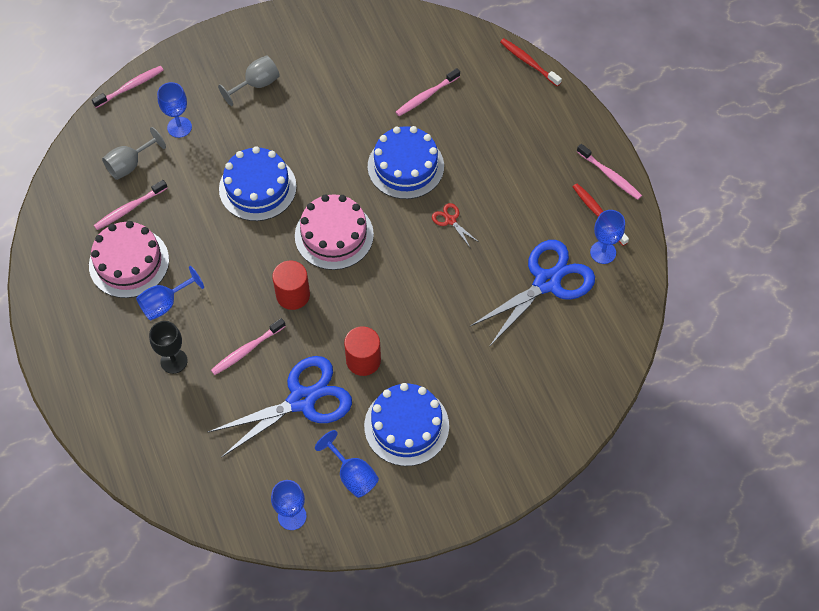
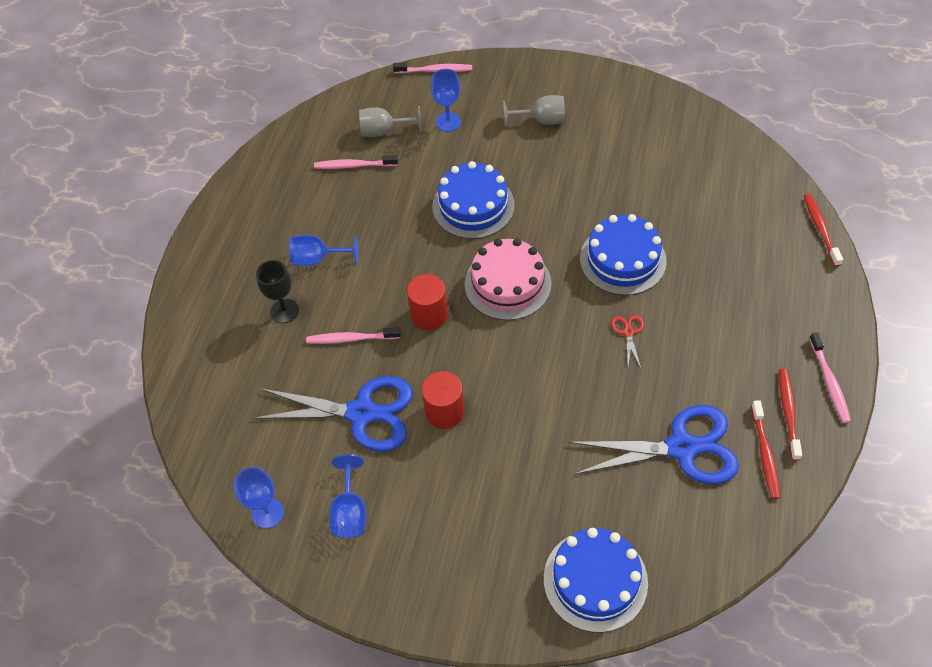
camera: 40 degrees right, 5 degrees down
pink cake [89,221,169,298] -> none
blue cake [364,383,449,466] -> blue cake moved to [544,528,648,632]
pink toothbrush [396,68,460,116] -> none
blue goblet [590,210,625,264] -> red toothbrush [751,400,780,499]

